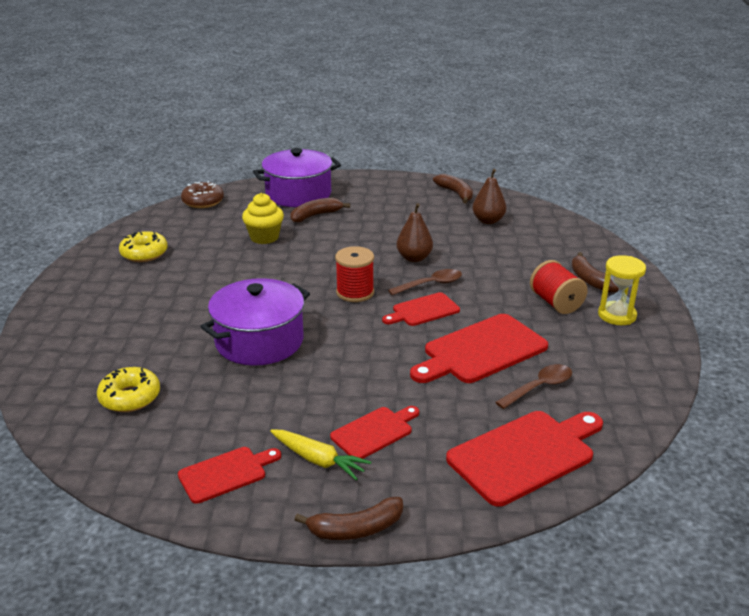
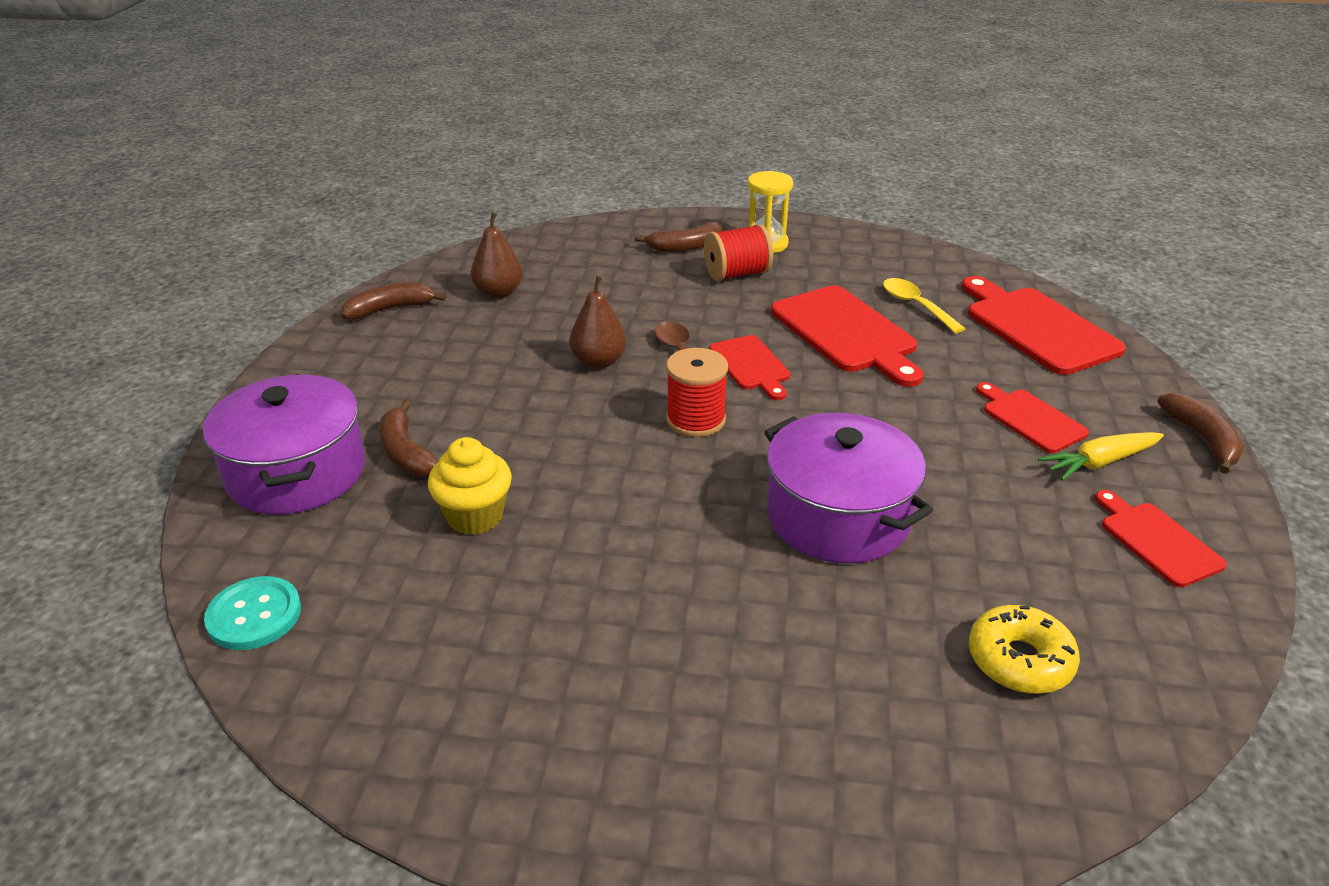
camera: 85 degrees left, 5 degrees up
yellow donut [119,231,168,262] -> none
brown donut [181,181,224,208] -> turquoise button [204,576,301,650]
yellow carrot [270,430,371,480] -> yellow carrot turned 150 degrees counterclockwise [1038,432,1164,481]
brown spoon [495,364,572,409] -> yellow spoon [883,278,966,334]

